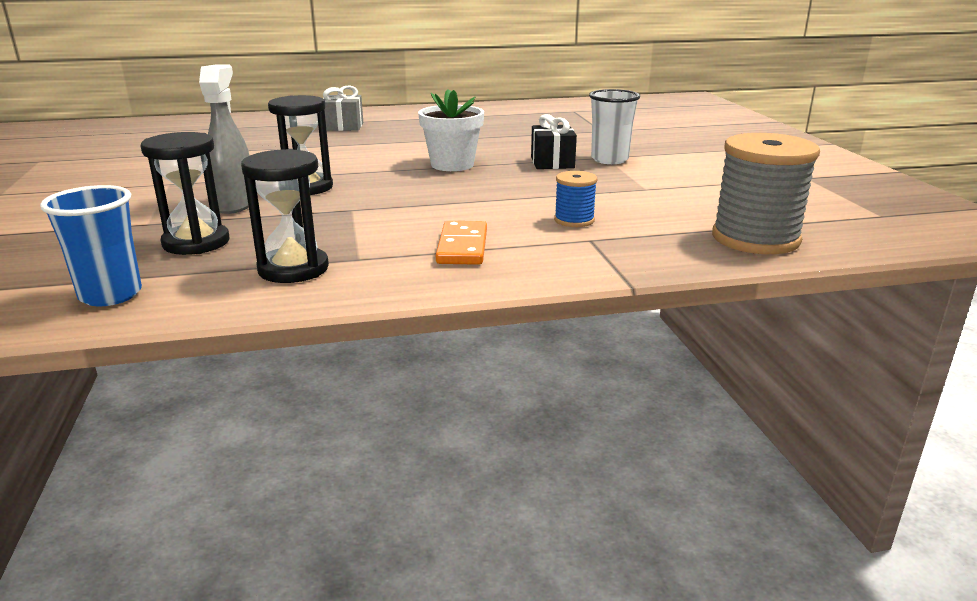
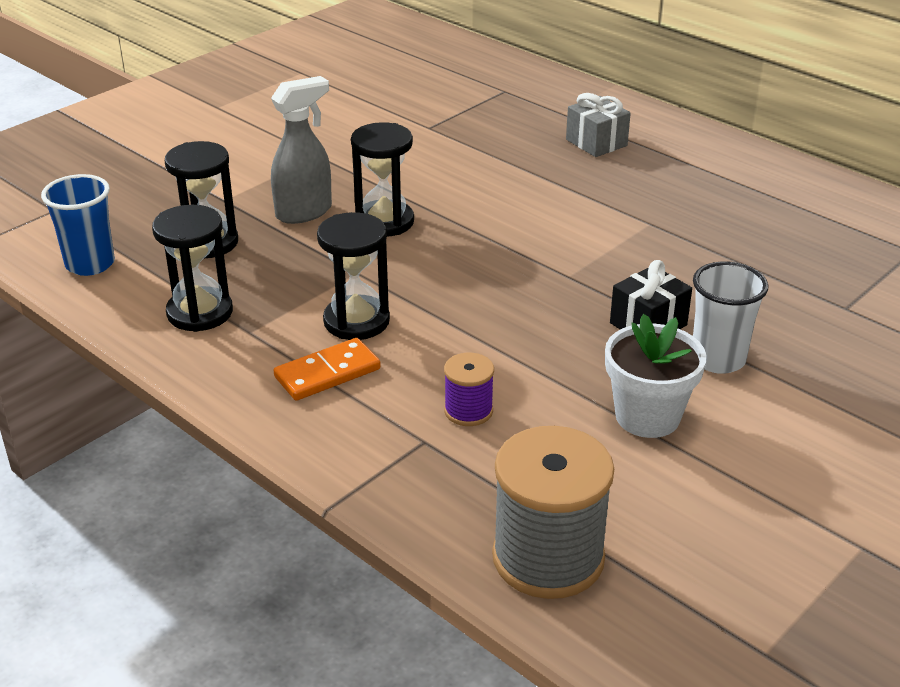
camera: 55 degrees right, 10 degrees up
white flower pot [418,89,484,171] -> white flower pot moved to [605,314,707,438]
blue spool [554,171,597,227] -> purple spool [444,353,494,426]
none -> black hourglass [317,212,390,340]

